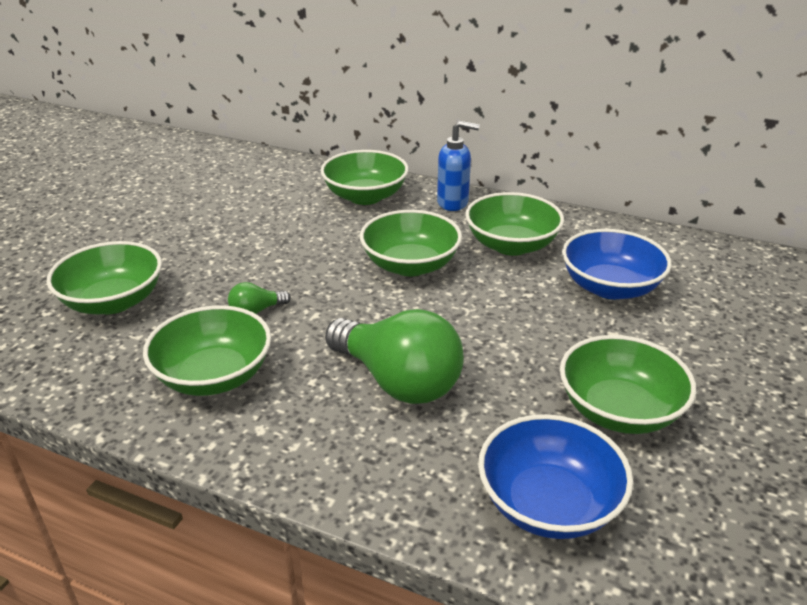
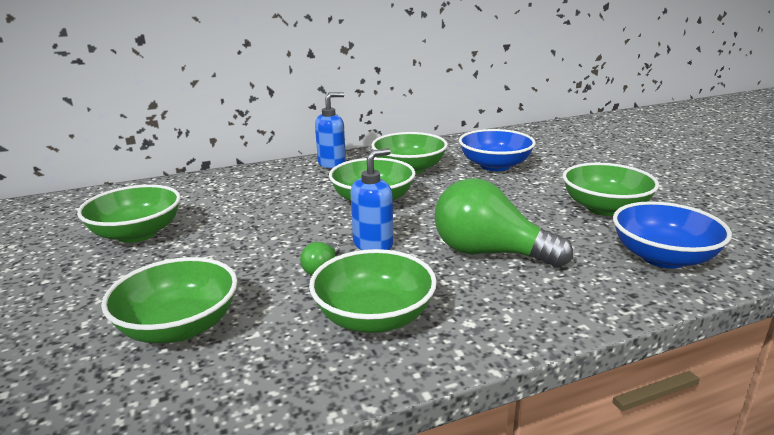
camera: 45 degrees left, 10 degrees down
green bowl [320,150,409,205] -> green bowl moved to [77,185,181,243]
green light bulb [325,309,464,404] -> green light bulb turned 150 degrees counterclockwise [435,178,573,268]
none -> blue soap dispenser [351,148,393,250]

